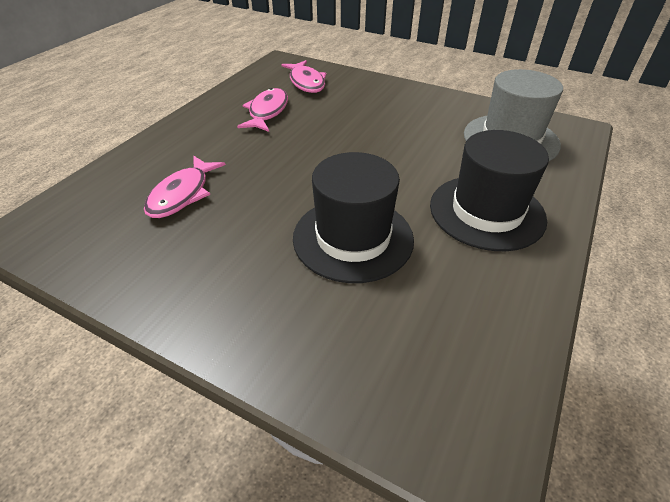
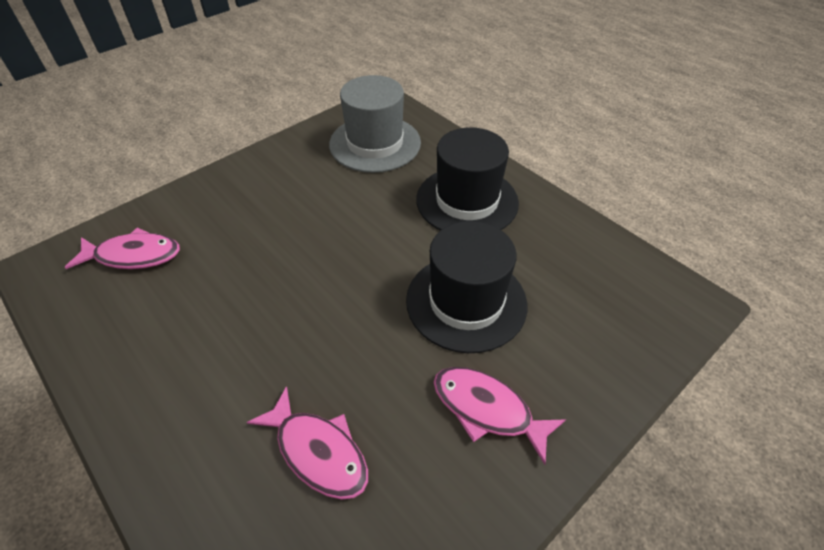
camera: 70 degrees left, 5 degrees up
pink fish [237,88,288,132] -> pink fish moved to [434,367,566,465]

